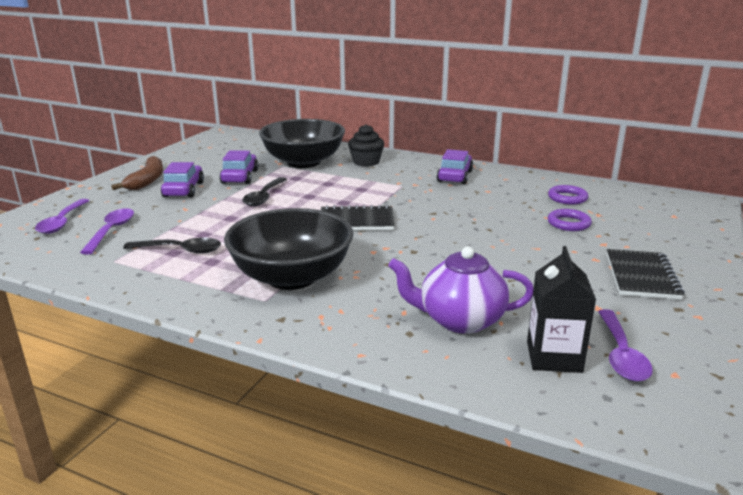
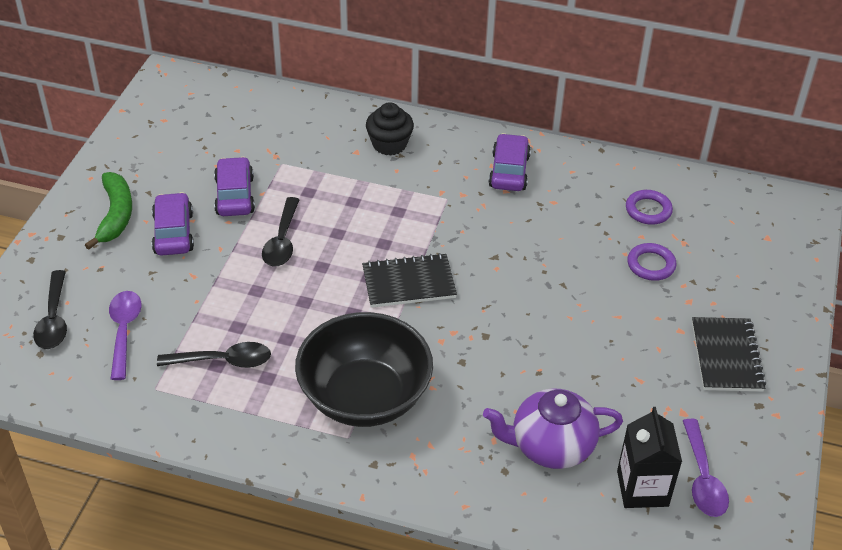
camera: 10 degrees left, 20 degrees up
purple spoon [35,199,90,234] -> black spoon [33,270,67,349]
brown banana [111,156,163,190] -> green banana [85,172,132,250]
black bowl [259,119,345,168] -> none

